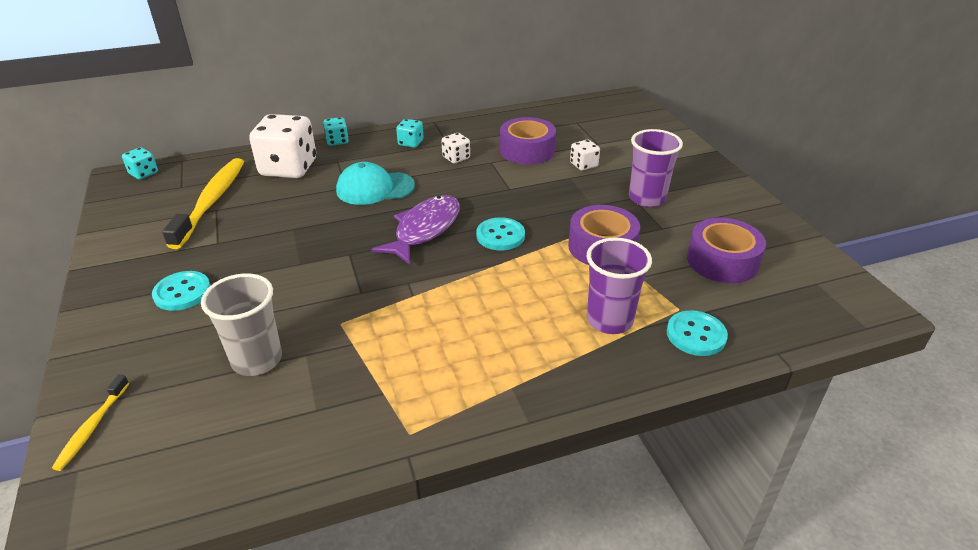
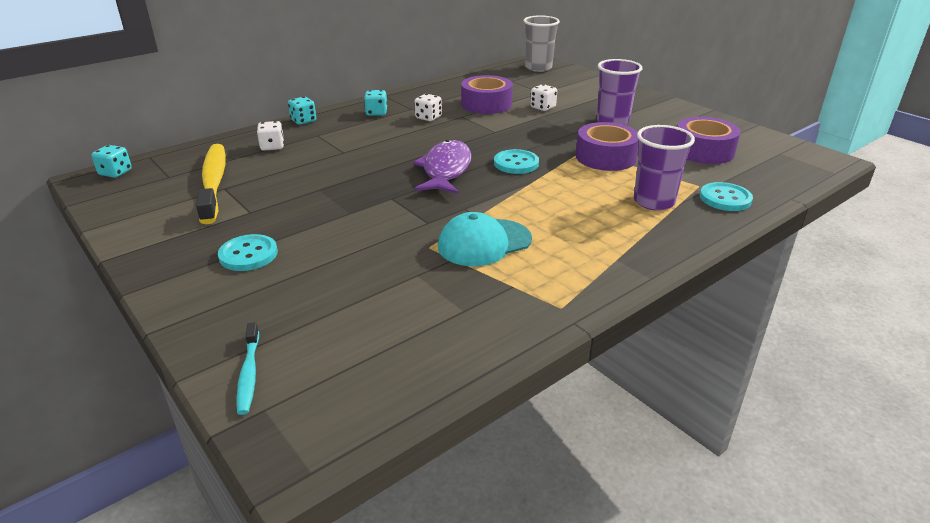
camera: 20 degrees left, 5 degrees down
yellow toothbrush [52,375,129,471] -> turquoise toothbrush [237,322,259,415]
grey cup [201,273,282,376] -> grey cup moved to [524,15,560,72]
white dice [249,114,316,178] -> white dice [257,121,284,151], size x0.47
turquoise cap [336,162,415,205] -> turquoise cap moved to [438,212,532,266]

